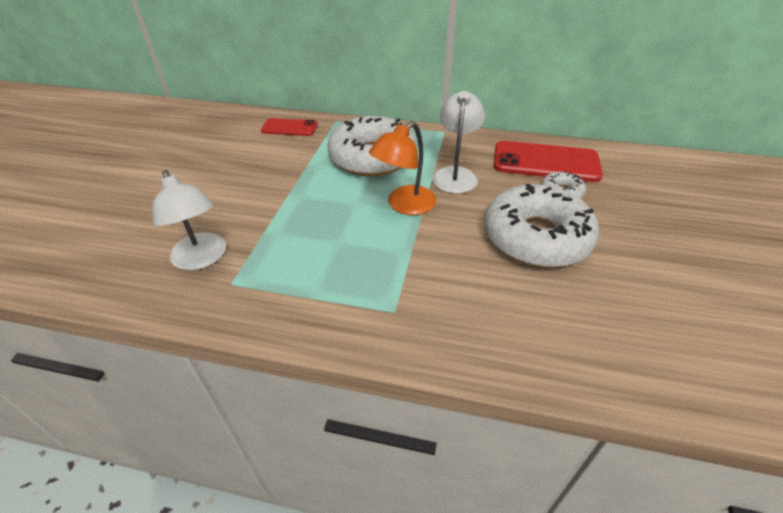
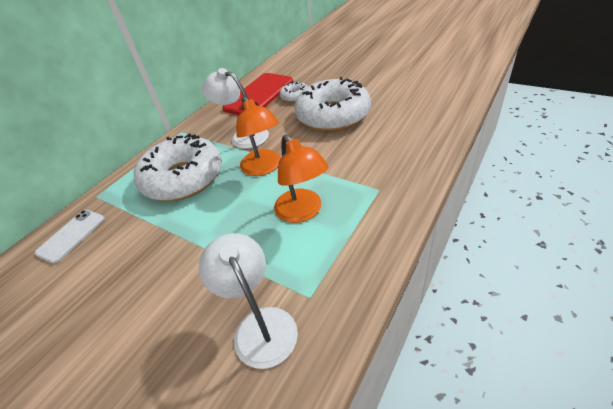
camera: 65 degrees left, 0 degrees up
white lamp [152,170,226,270] -> white lamp turned 105 degrees counterclockwise [199,233,298,369]
red phone [261,118,318,136] -> white phone [35,210,105,264]
none -> orange lamp [274,135,328,223]

